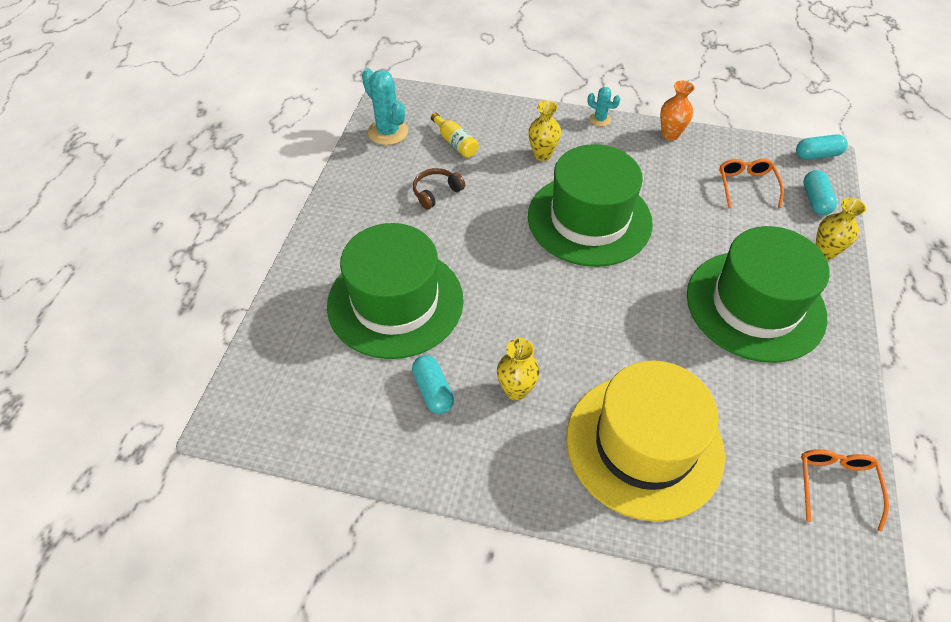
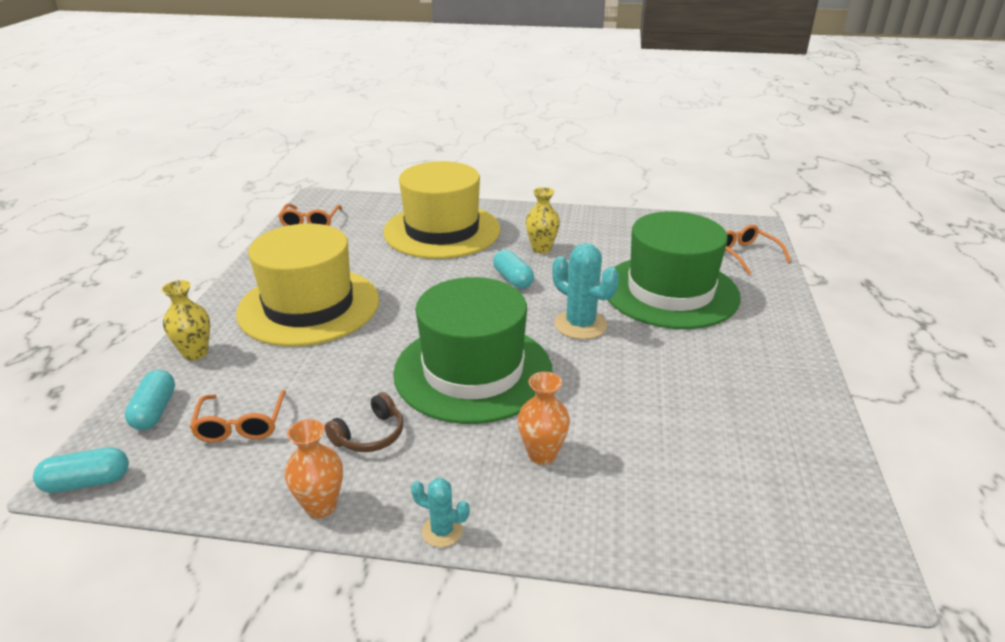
camera: 175 degrees right, 20 degrees down
turquoise cactus [362,68,408,145] -> turquoise cactus moved to [552,243,619,339]
turquoise capsule [412,355,454,414] -> turquoise capsule moved to [493,250,534,289]
brown headphones [413,168,465,210] -> brown headphones moved to [325,392,403,452]
yellow bottle [431,113,479,158] -> none
yellow vase [528,100,561,161] -> orange vase [518,372,570,465]
green hat [687,226,830,363] -> yellow hat [236,223,379,346]
none -> orange glasses [725,224,791,275]

